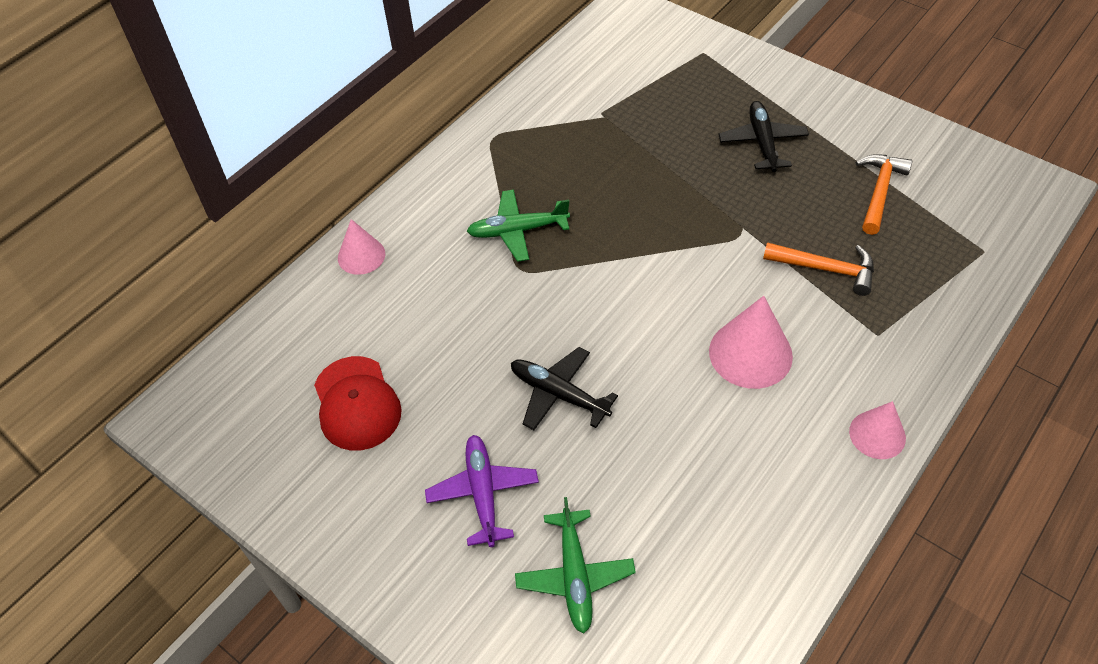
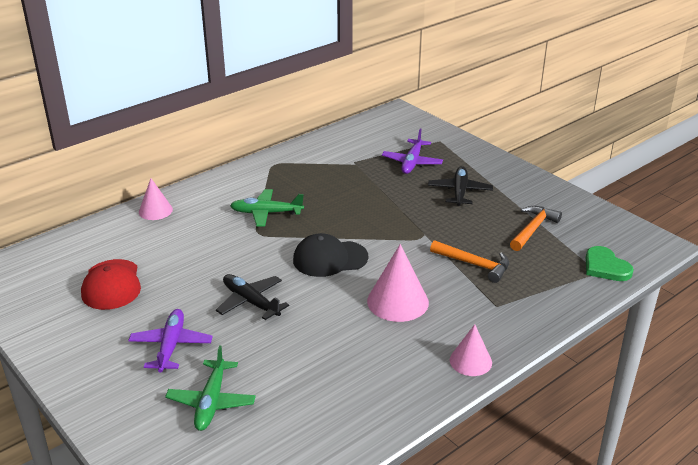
camera: 10 degrees right, 20 degrees down
none -> black cap [293,233,368,277]
none -> purple plane [382,128,443,174]
none -> green heart [586,246,634,281]

